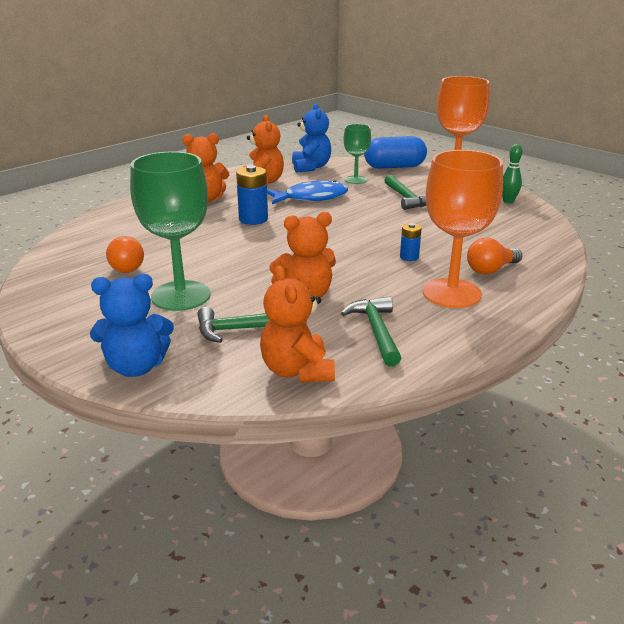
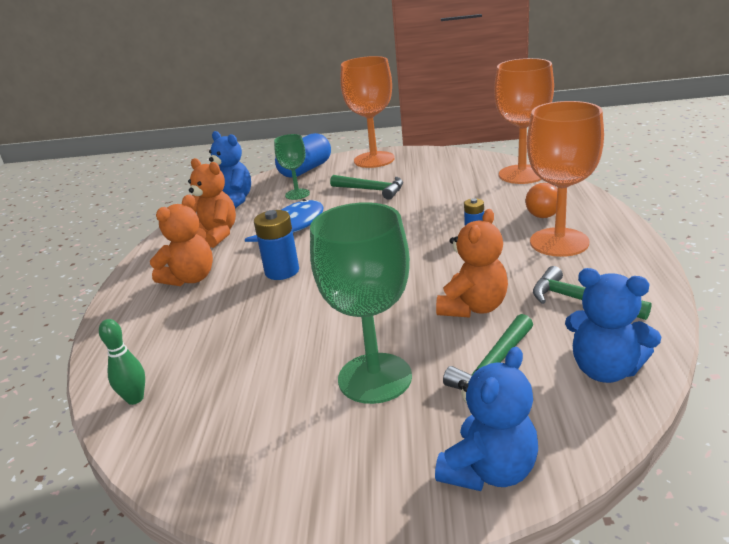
camera: 40 degrees left, 0 degrees up
orange light bulb [106,236,144,273] -> none
orange teddy bear [260,266,335,382] -> blue teddy bear [565,268,661,383]
green bowling pin [502,144,522,203] -> green bowling pin moved to [99,319,145,405]
none -> orange goblet [494,58,554,184]

